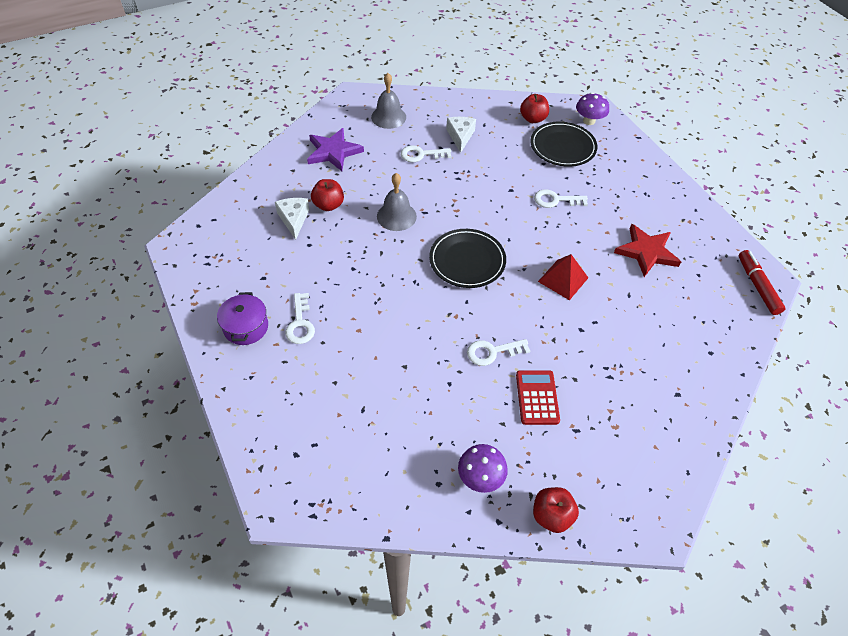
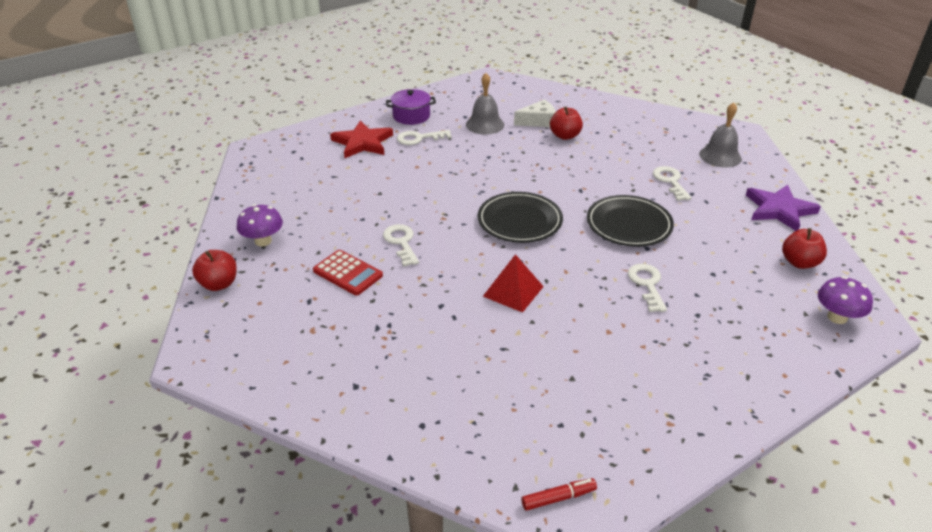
camera: 85 degrees right, 15 degrees down
purple star [307,128,364,171] -> purple star moved to [746,185,821,231]
grey bell [377,173,417,231] -> grey bell moved to [466,73,504,135]
white cheese [446,117,476,153] -> none
red calculator [516,370,560,425] -> red calculator turned 45 degrees clockwise [313,250,383,295]
black plate [530,121,597,167] -> black plate moved to [587,195,674,247]
red star [614,224,681,277] -> red star moved to [330,120,393,158]
red marker [739,250,786,315] -> red marker [521,478,597,511], size x0.64

